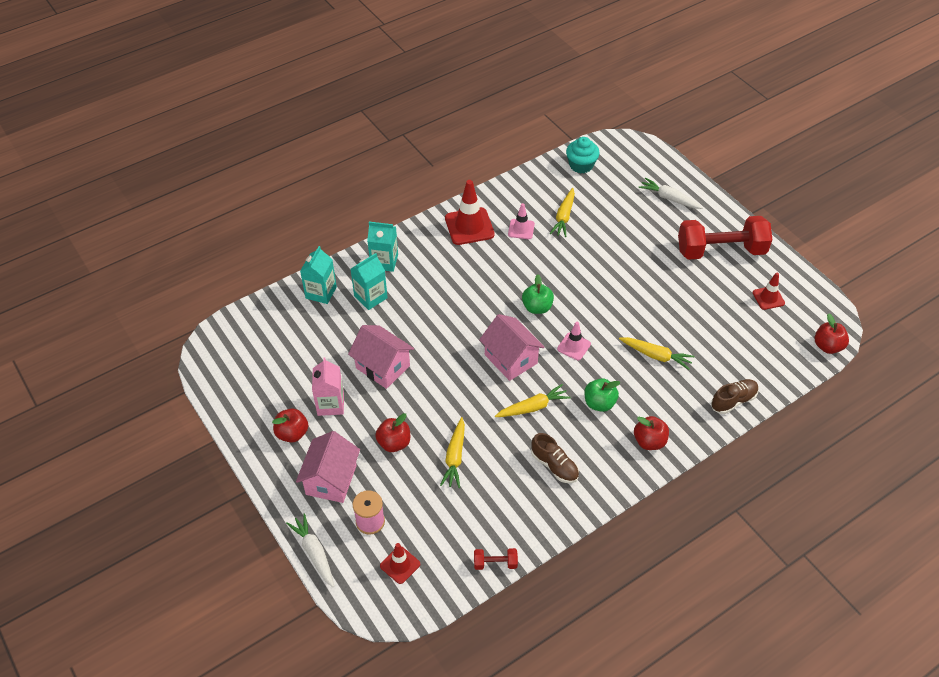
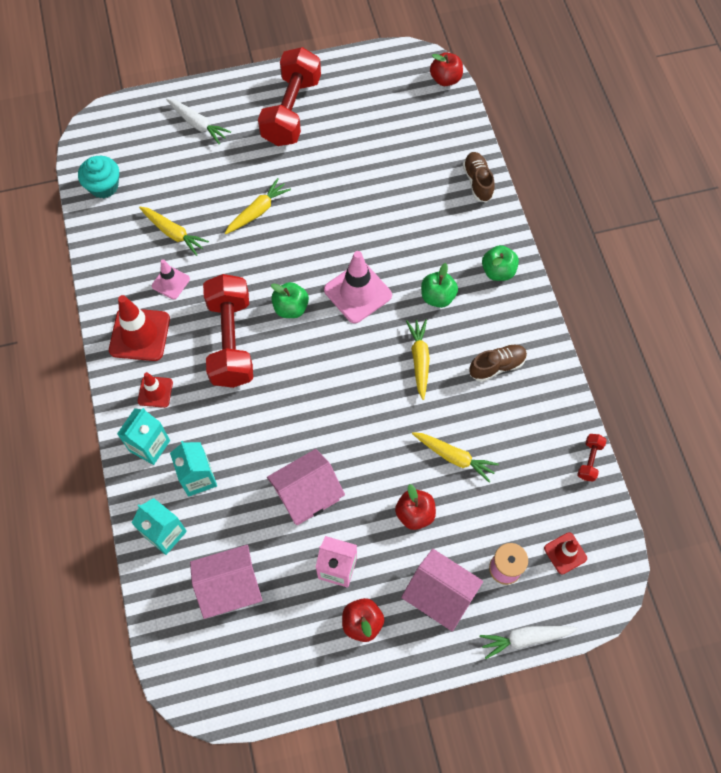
camera: 70 degrees left, 15 degrees up
pink house [479,314,545,381] -> pink house moved to [190,545,262,619]
pink traffic cone [557,322,591,360] -> pink traffic cone [324,251,392,323], size x1.76
yellow carrot [619,337,695,370] -> yellow carrot moved to [225,178,291,234]
red apple [634,416,669,450] -> green apple [482,245,519,281]
white carrot [638,178,703,209] -> white carrot turned 105 degrees counterclockwise [166,99,231,144]
red traffic cone [753,273,785,310] -> red traffic cone moved to [138,372,173,408]
none -> red dumbbell [203,274,253,388]

